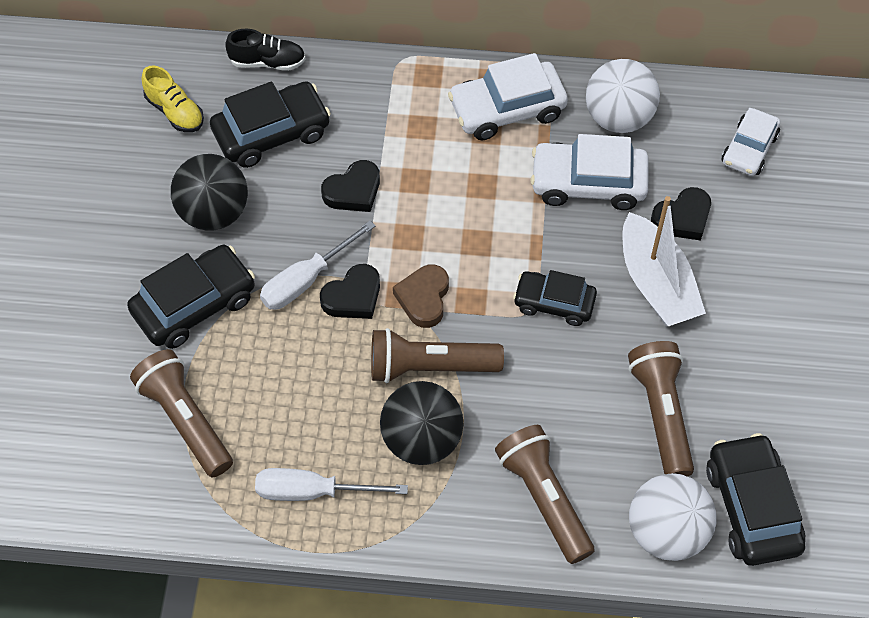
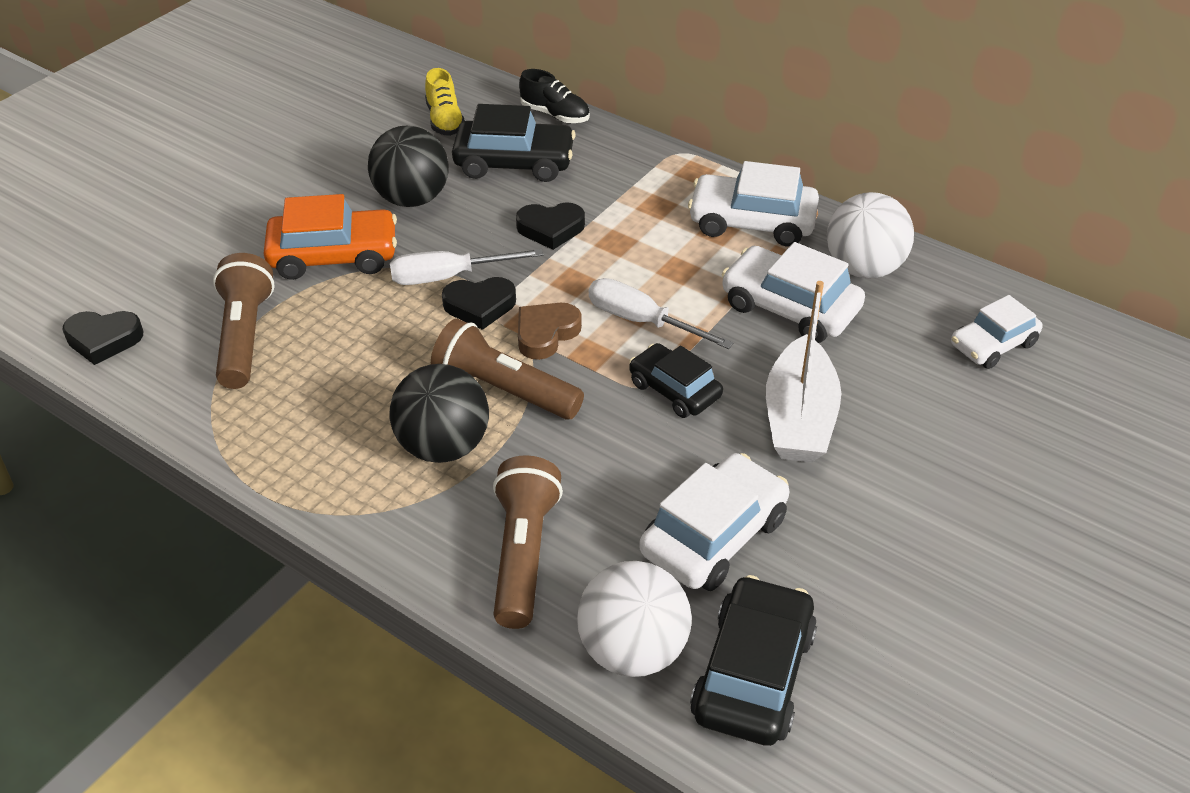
camera: 30 degrees right, 15 degrees down
black car [127,245,255,349] -> orange car [263,194,397,280]
white screwdriver [255,468,408,501] -> white screwdriver moved to [589,278,734,349]
brown flashlight [628,341,694,477] -> white car [639,453,789,591]
black heart [651,187,711,241] -> black heart moved to [62,311,143,365]

